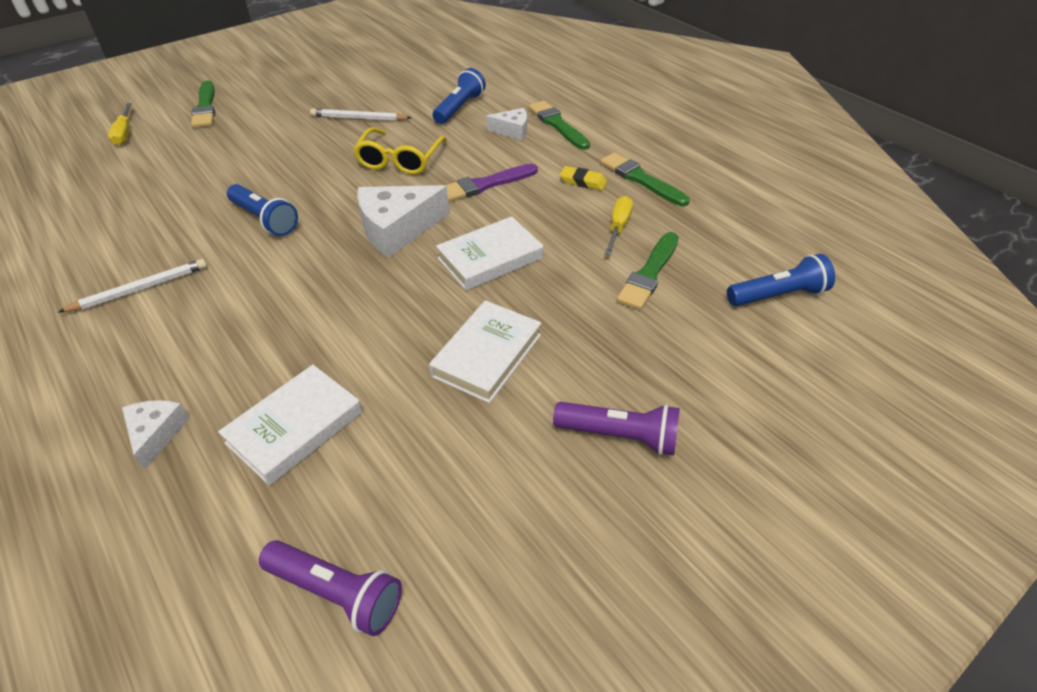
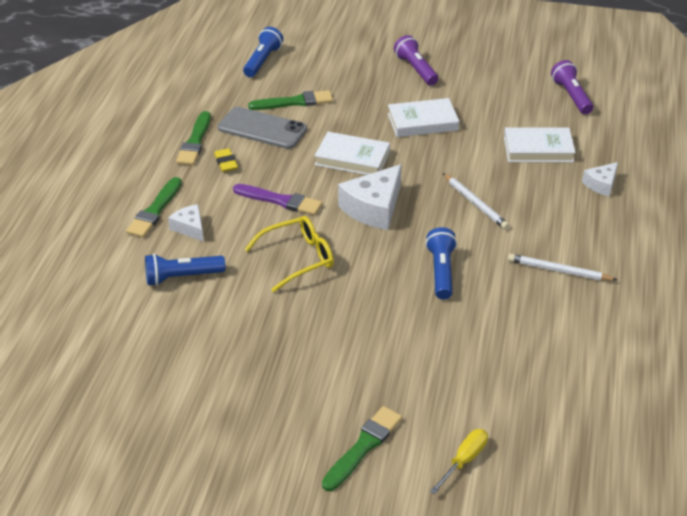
camera: 130 degrees left, 5 degrees down
white pencil [310,108,412,121] -> white pencil moved to [443,173,509,230]
white cheese [357,185,449,257] -> white cheese turned 105 degrees clockwise [338,164,402,230]
yellow screwdriver [605,196,633,255] -> grey phone [218,107,307,149]
blue flashlight [727,254,835,306] -> blue flashlight turned 75 degrees clockwise [243,27,283,77]

